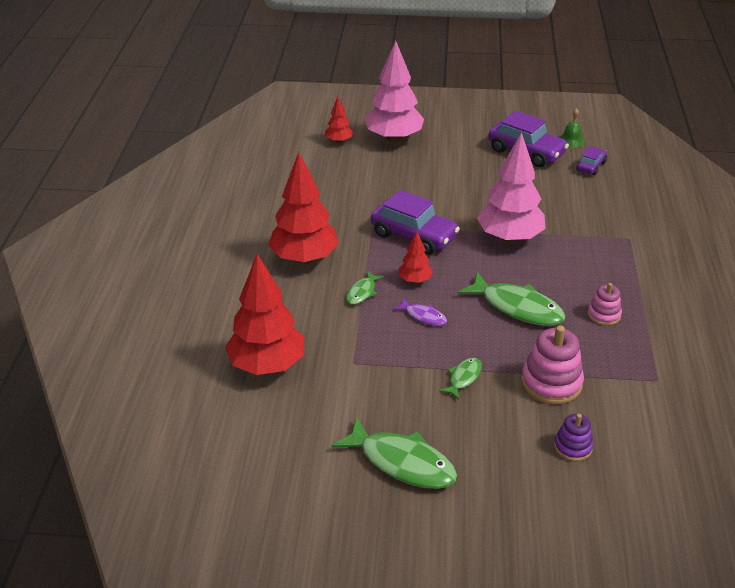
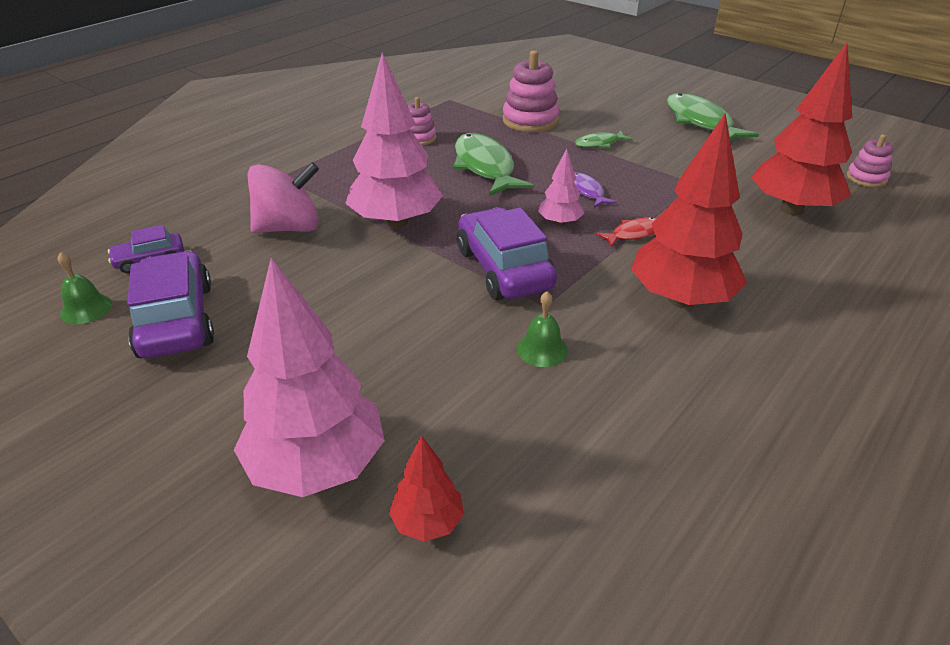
camera: 145 degrees left, 0 degrees up
green fish [346,271,384,305] -> red fish [595,217,657,247]
red tree [399,231,433,283] -> pink tree [538,148,584,226]
purple stacking toy [554,414,594,461] -> none
none -> pink spinning top [247,162,319,233]
none -> green bell [517,291,568,367]
none -> pink stacking toy [847,134,893,187]

